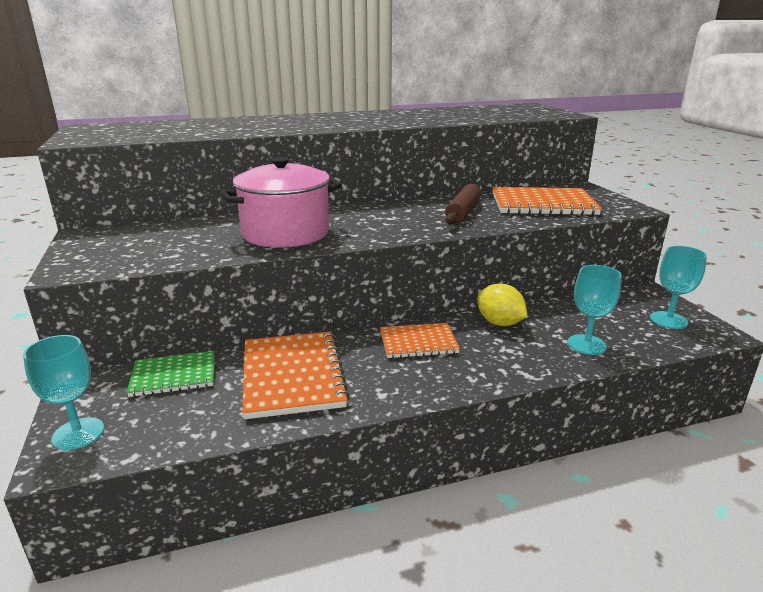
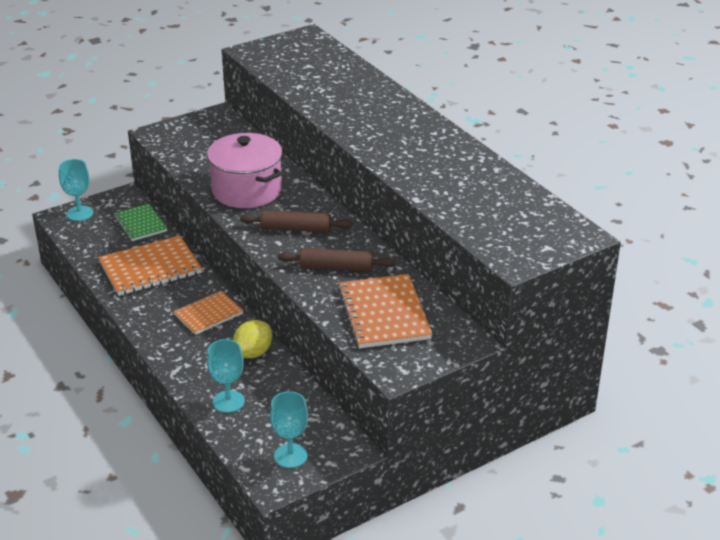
camera: 75 degrees right, 10 degrees up
orange notebook [380,323,460,358] -> orange notebook turned 75 degrees clockwise [173,291,243,335]
none -> brown rolling pin [240,210,352,233]

